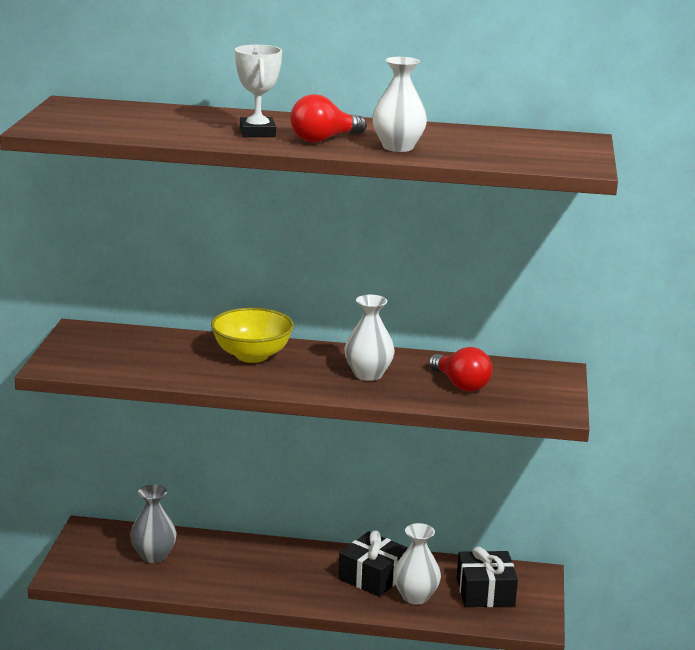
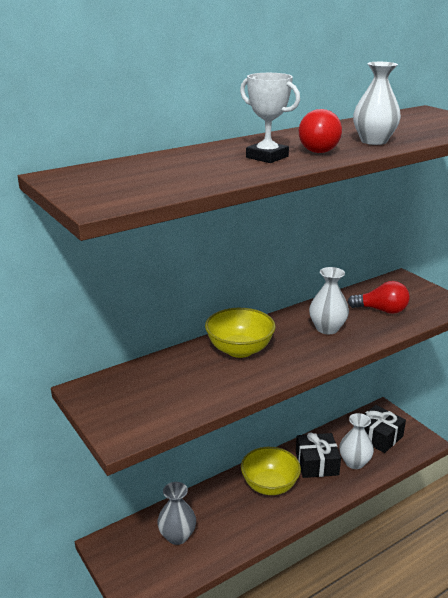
camera: 40 degrees left, 5 degrees up
none -> yellow bowl [241,447,301,495]

